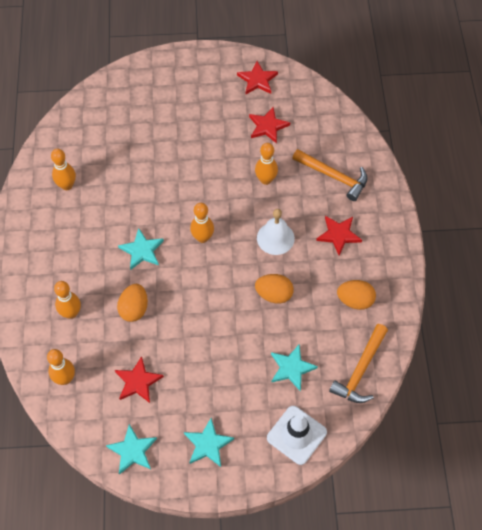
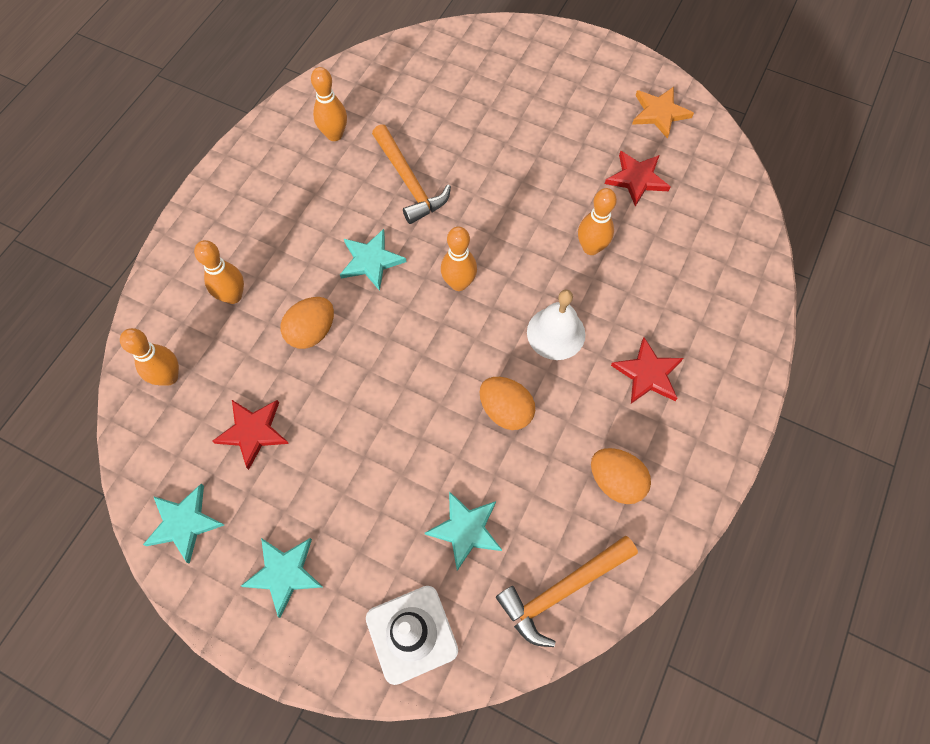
camera: 30 degrees right, 5 degrees up
red star [237,61,278,94] -> orange star [632,87,694,139]
orange hammer [292,149,368,201] -> orange hammer moved to [372,124,451,224]

